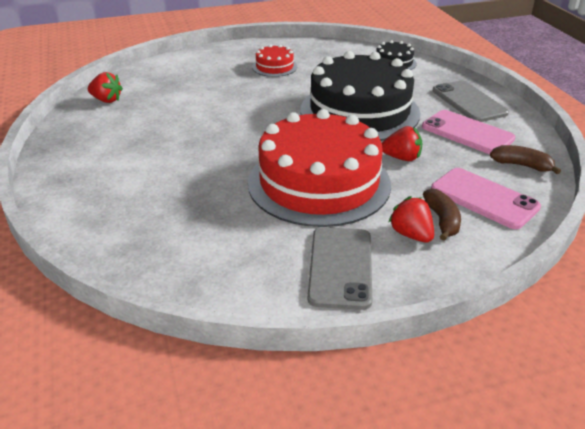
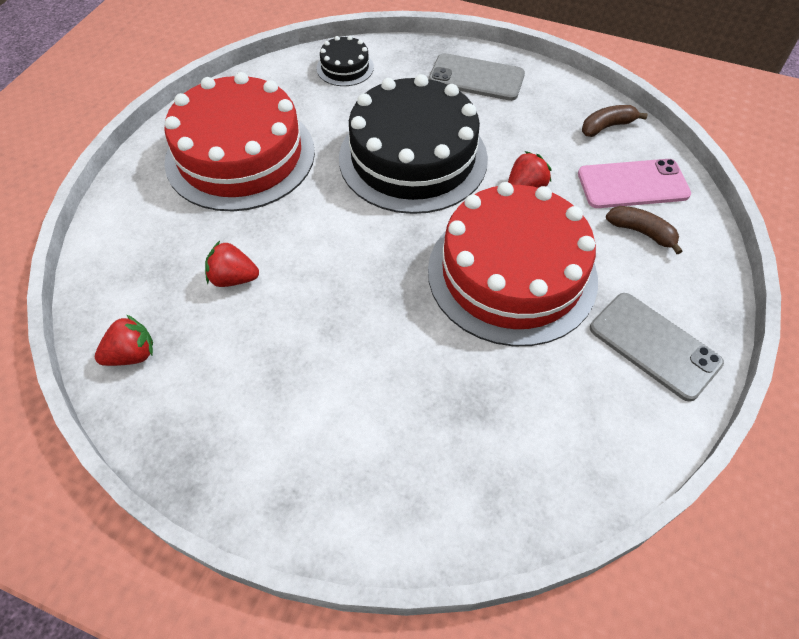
camera: 50 degrees left, 20 degrees up
red cake [252,44,297,77] -> red cake [164,72,315,211], size x2.32
red strawberry [388,196,434,243] -> red strawberry moved to [205,241,259,287]
pink phone [422,110,515,154] -> none

